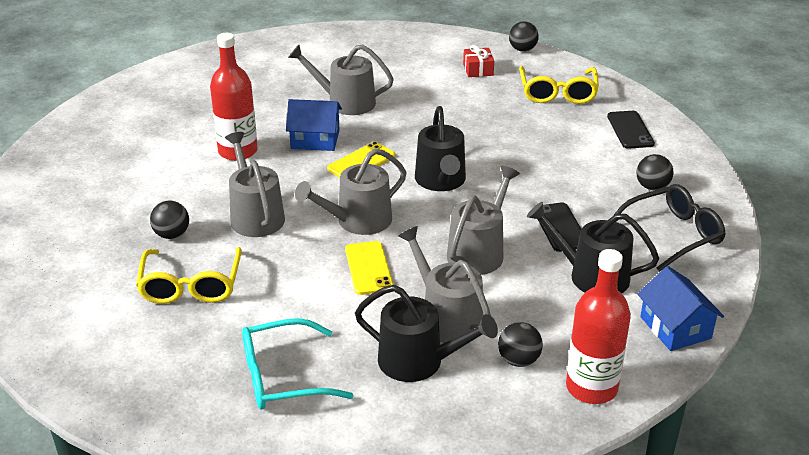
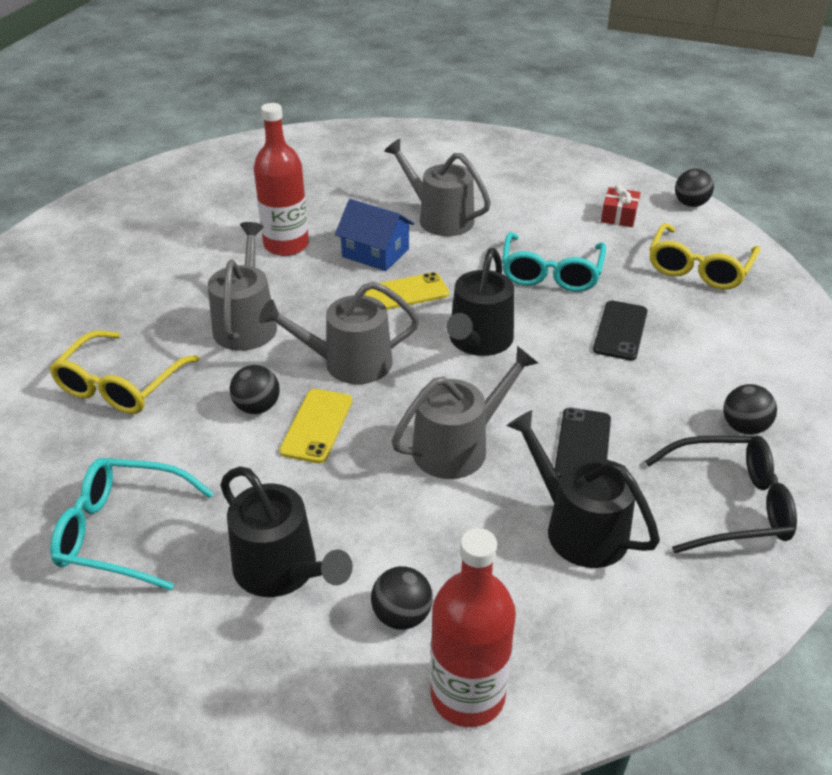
camera: 25 degrees right, 5 degrees up
black ball [150,201,189,239] -> black ball moved to [230,365,280,414]
grey watering can [398,226,491,343] -> none
black phone [607,111,655,149] -> black phone moved to [593,300,648,361]
blue house [638,266,724,351] -> none
none -> turquoise glasses [502,232,606,292]

